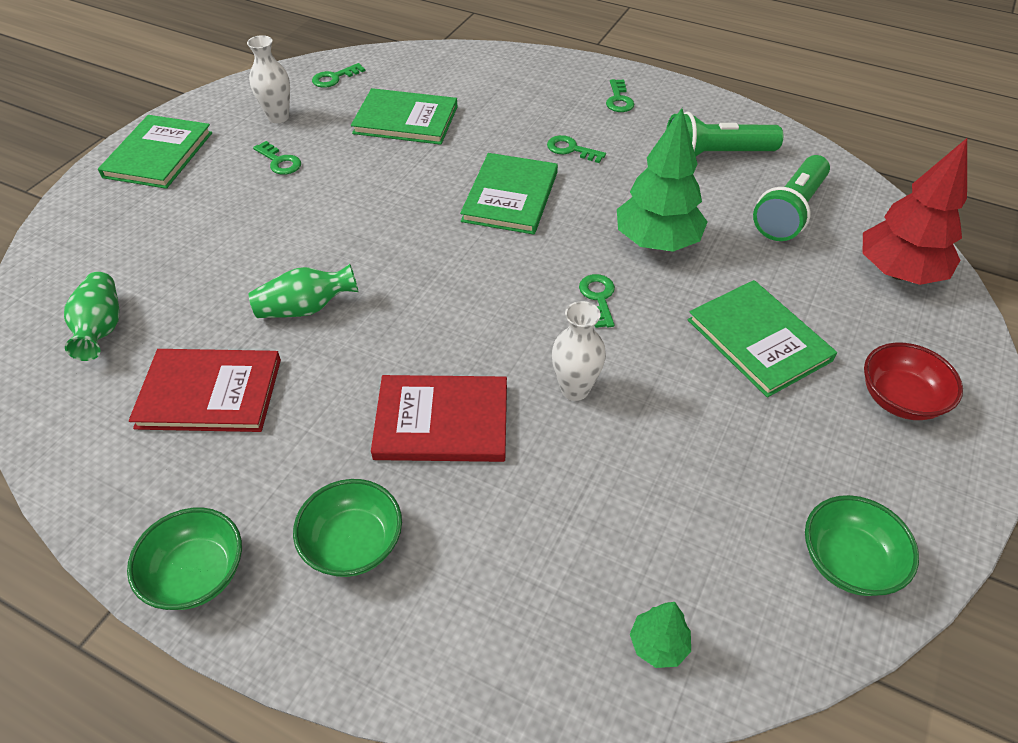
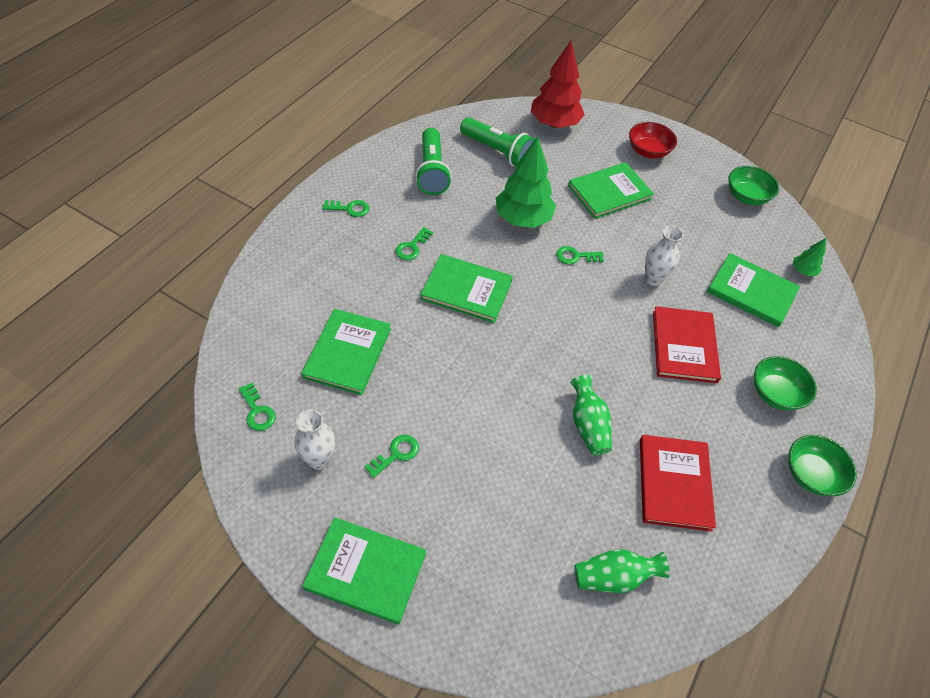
camera: 90 degrees left, 5 degrees up
none -> green book [707,253,800,327]

